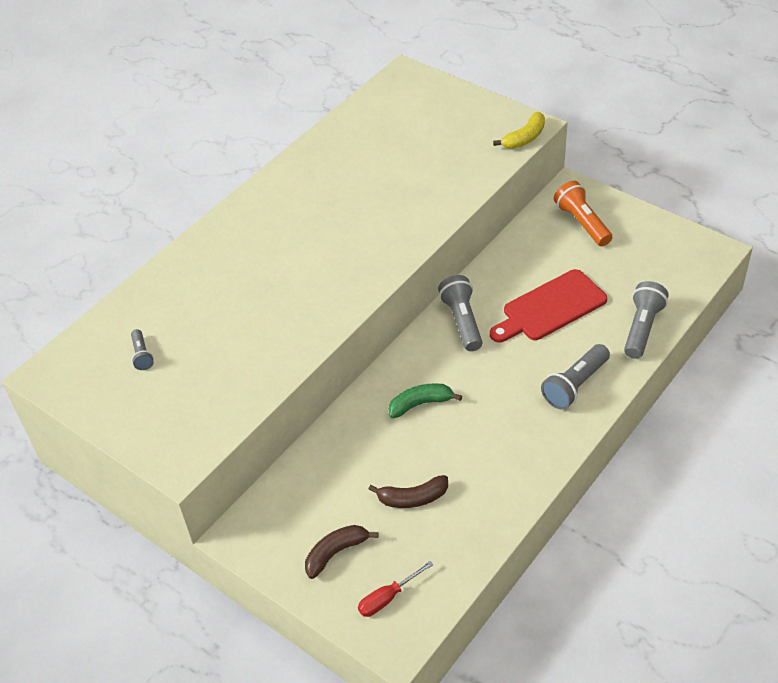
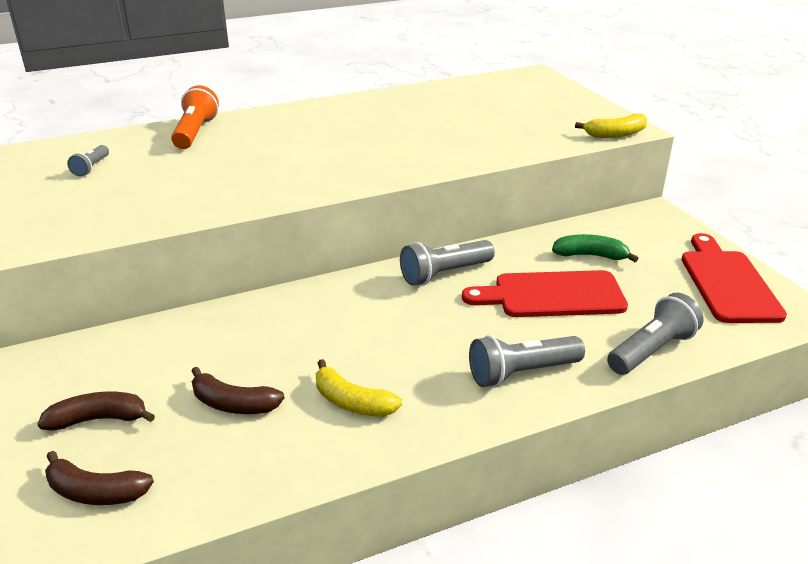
camera: 25 degrees right, 15 degrees down
red screwdriver [358,561,433,617] -> brown banana [45,451,154,505]
green banana [388,383,462,418] -> green banana moved to [552,234,639,262]
grey flashlight [438,275,483,351] -> grey flashlight turned 135 degrees counterclockwise [400,240,495,286]
orange flashlight [554,181,612,246] -> orange flashlight moved to [171,85,219,149]
none -> yellow banana [316,359,402,417]
none -> red cutting board [682,233,787,323]

